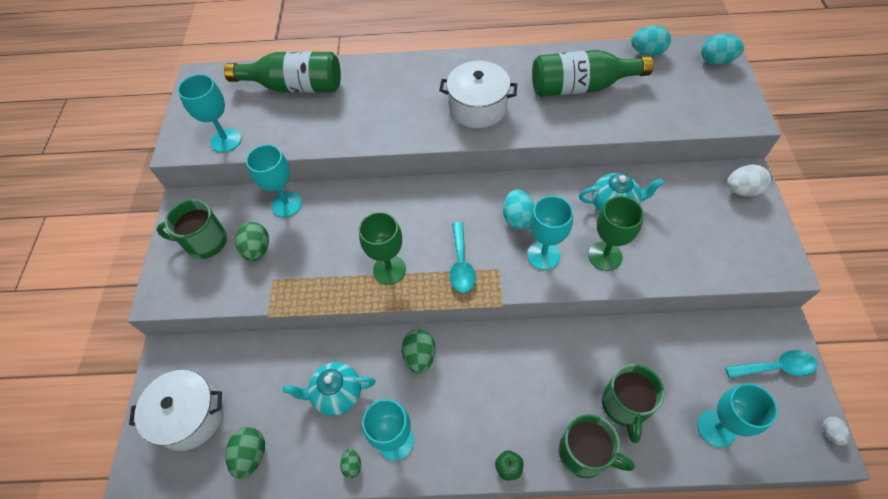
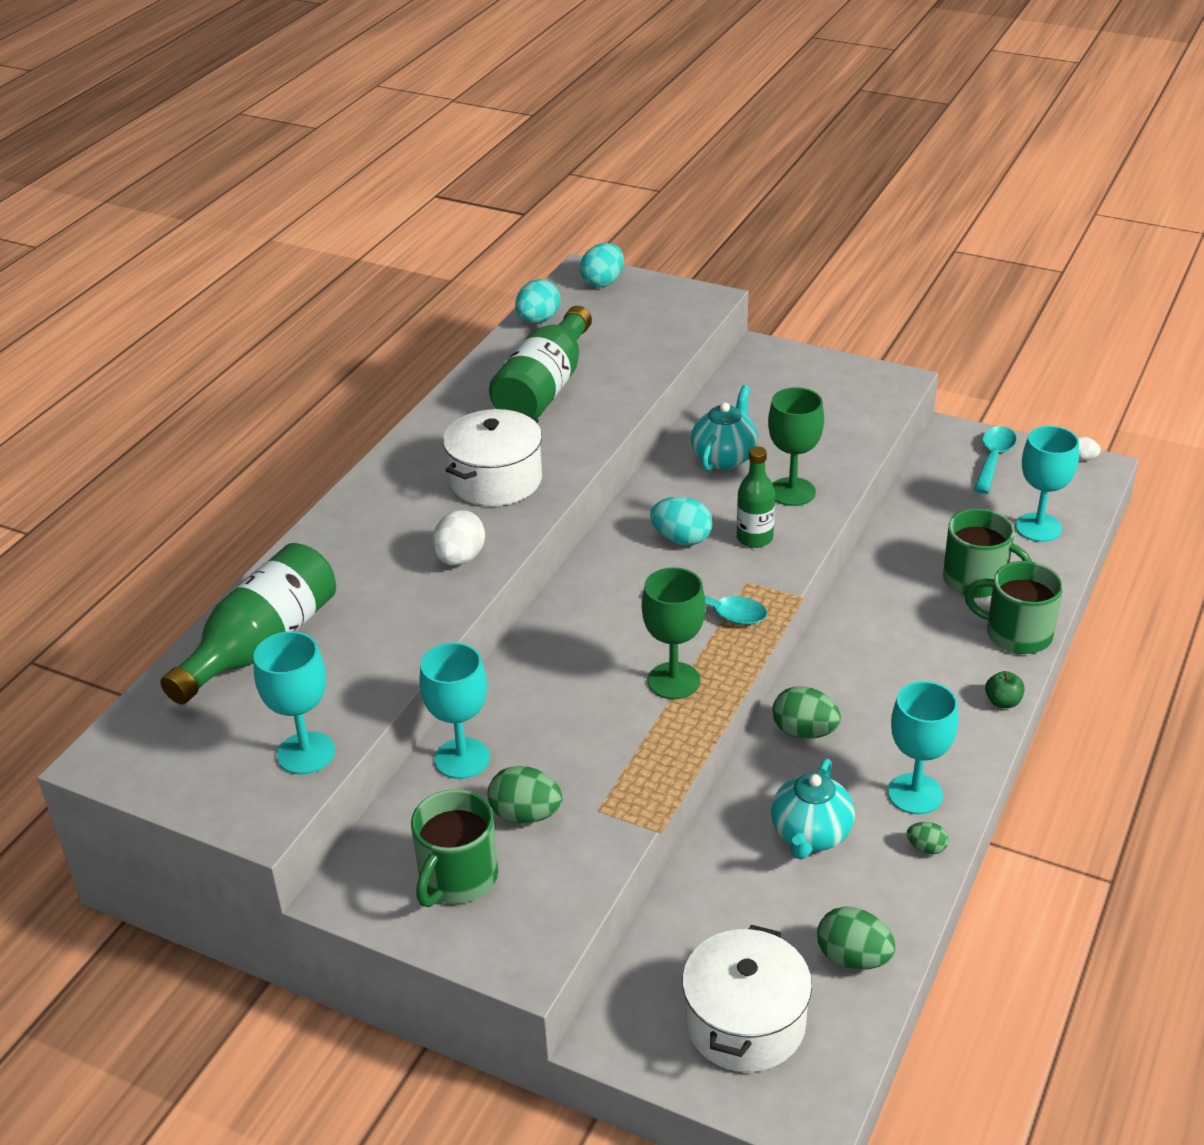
camera: 65 degrees left, 20 degrees down
turquoise goblet [527,196,573,270] -> green bottle [737,446,775,548]
green mug [559,414,635,478] -> green mug turned 120 degrees counterclockwise [964,561,1063,654]
white egg [727,164,771,197] -> white egg moved to [432,510,485,565]

